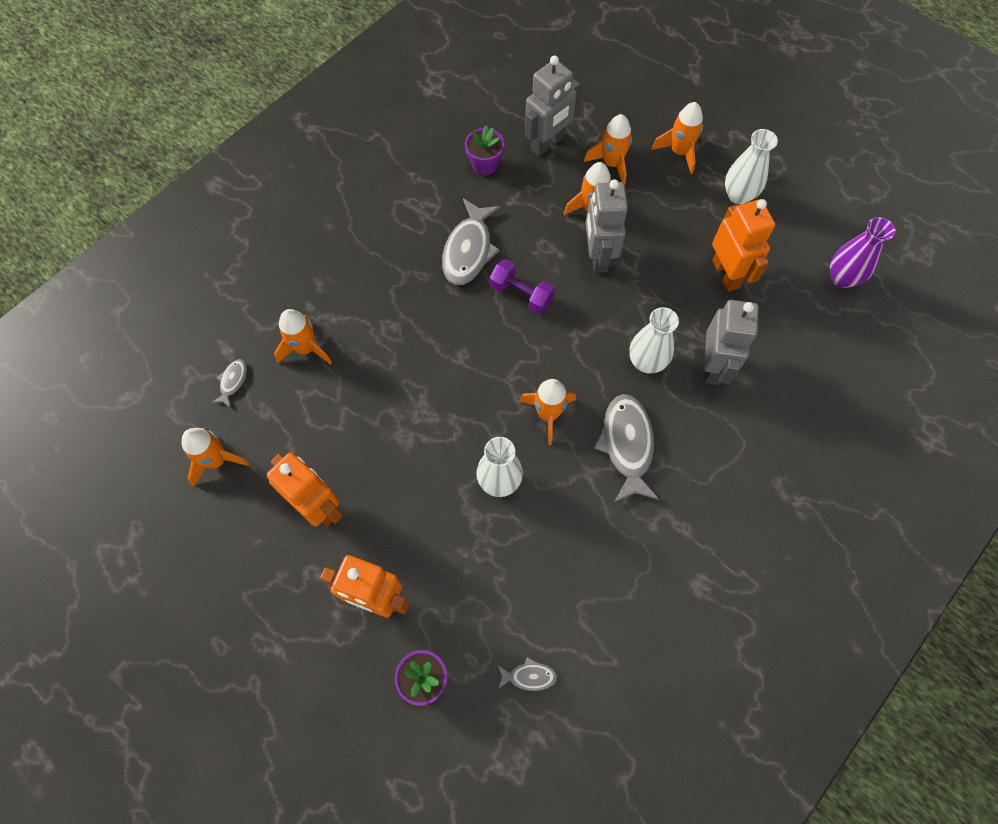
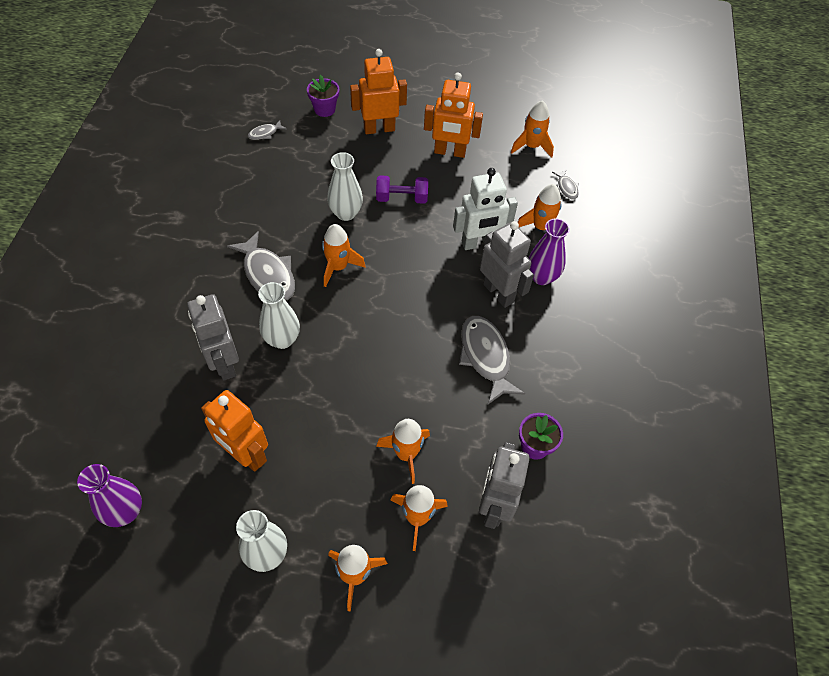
camera: 145 degrees right, 10 degrees down
purple dumbbell [490,259,555,314] -> purple dumbbell moved to [376,176,428,204]
grey robot [585,179,628,273] -> grey robot moved to [480,221,534,308]
none -> white robot [453,168,518,250]
none -> purple vase [529,218,570,285]

